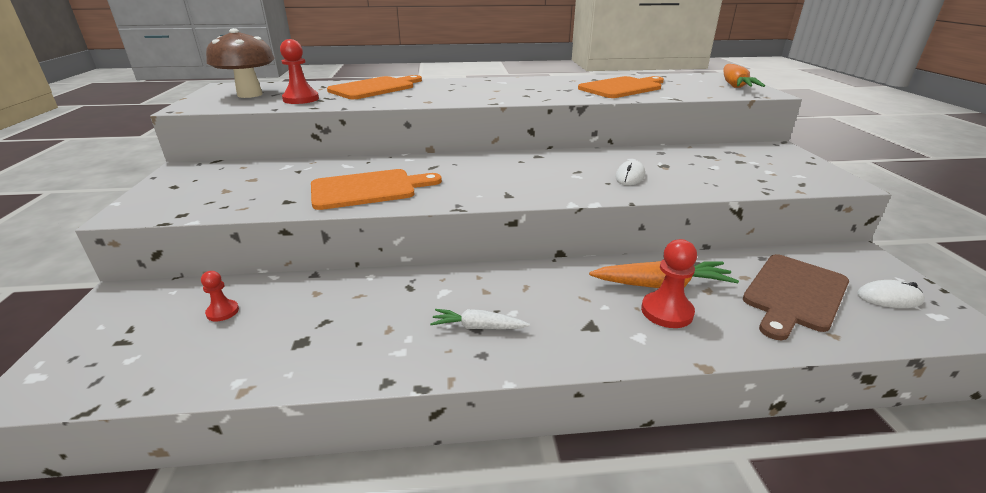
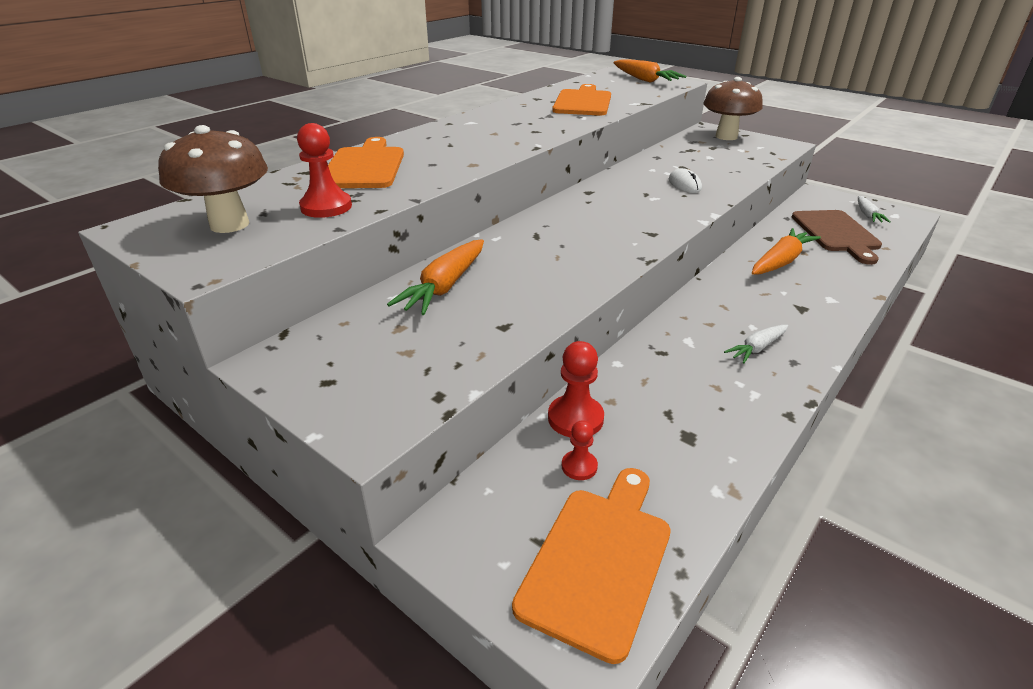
camera: 45 degrees left, 5 degrees up
orange cutting board [311,169,442,210] -> orange cutting board moved to [512,468,671,664]
red pawn [641,239,697,328] -> red pawn moved to [548,341,604,437]
white mouse [857,280,924,308] -> white carrot [858,196,891,223]
none -> orange carrot [387,239,484,315]
none -> brown mushroom [703,77,763,140]

